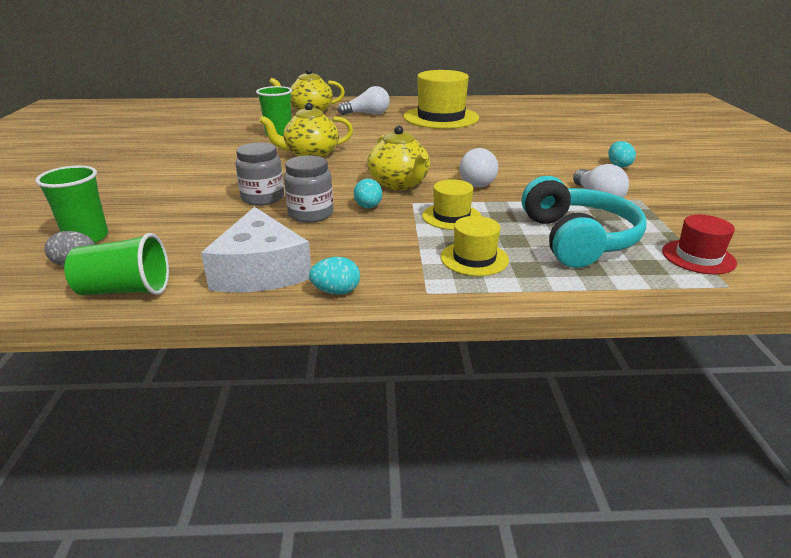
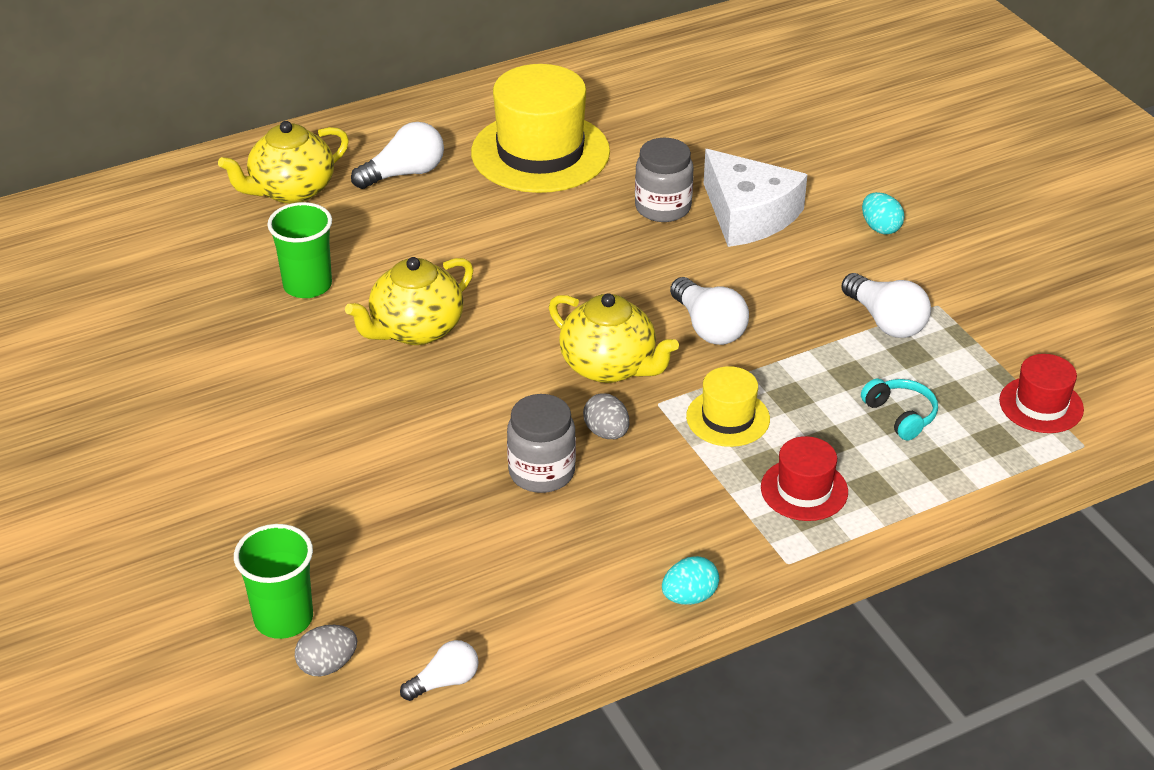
camera: 25 degrees left, 10 degrees up
green cup [64,233,169,295] -> white light bulb [400,640,479,701]
white cheese [201,207,311,292] -> white cheese moved to [704,149,808,247]
grey jar [236,143,284,206] -> grey jar moved to [635,138,693,222]
turquoise egg [354,179,382,208] -> grey egg [583,393,629,439]
yellow hat [440,216,509,276] -> red hat [761,436,848,521]
turquoise headphones [522,176,647,268] -> turquoise headphones [861,379,938,441], size x0.46

